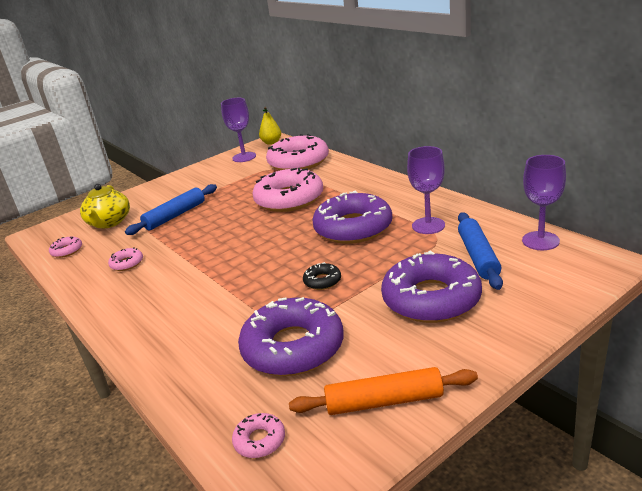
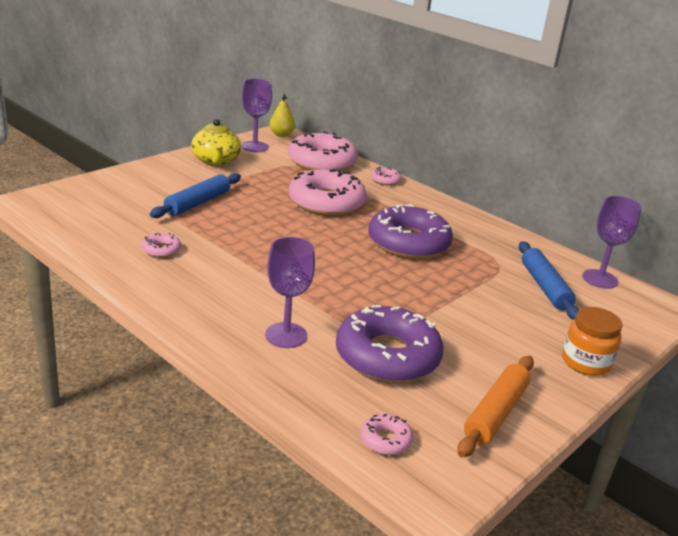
camera: 15 degrees left, 0 degrees up
pink donut [49,237,82,258] -> pink donut moved to [371,167,402,185]
yellow teapot [80,184,130,229] -> yellow teapot moved to [191,119,241,166]
orange rolling pin [289,367,478,415] -> orange rolling pin turned 45 degrees counterclockwise [458,356,534,458]
black donut [303,262,341,290] -> none
purple donut [381,250,482,323] -> none
purple goblet [407,146,445,234] -> purple goblet moved to [265,237,315,348]
none -> orange jar [562,307,623,376]

